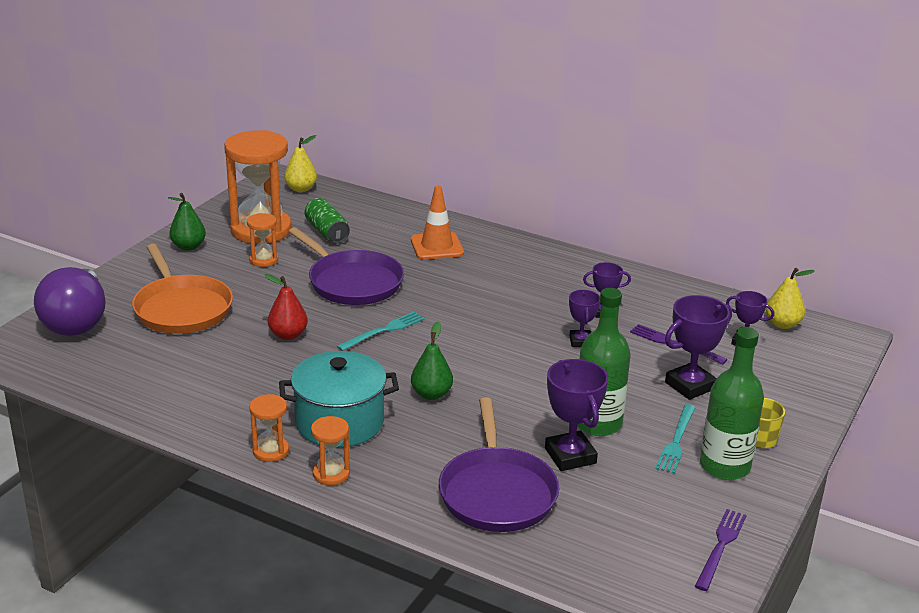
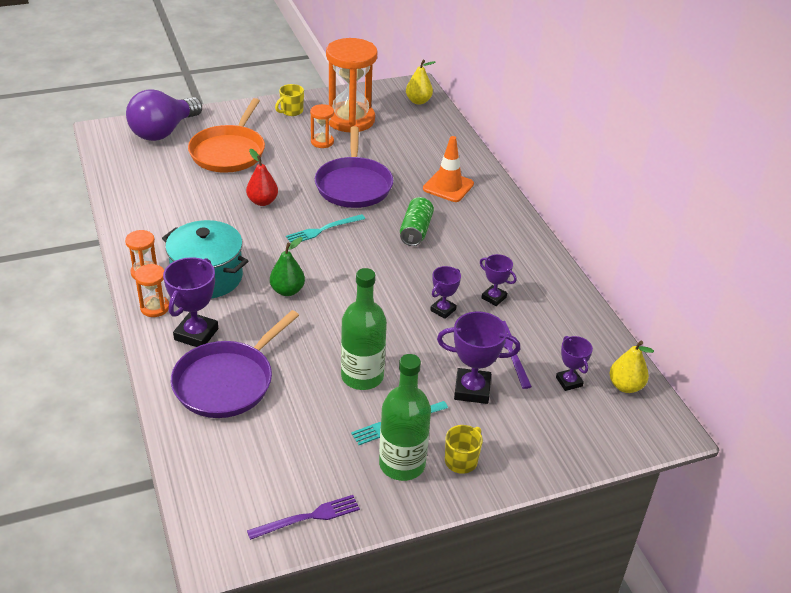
camera: 40 degrees right, 10 degrees up
green pear [168,193,206,251] -> yellow mug [275,84,304,116]
green can [305,198,350,243] -> green can moved to [400,197,434,246]
turquoise fork [337,311,425,351] -> turquoise fork turned 150 degrees clockwise [286,214,365,242]
purple trophy [545,359,608,471] -> purple trophy moved to [163,257,218,347]

